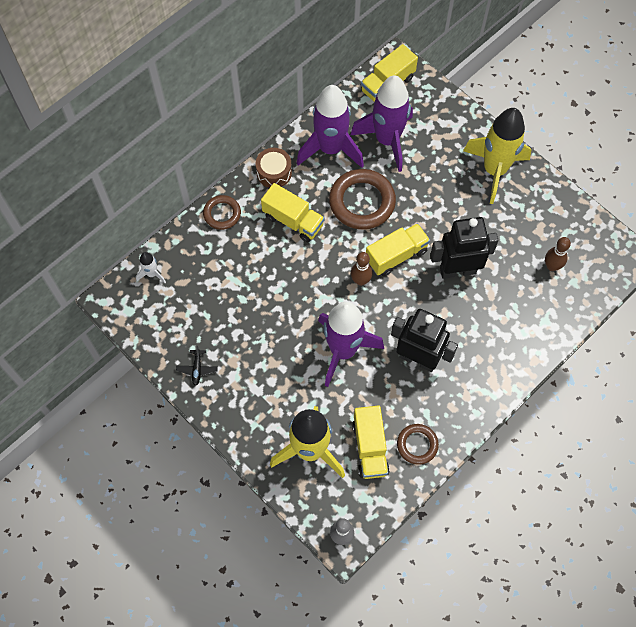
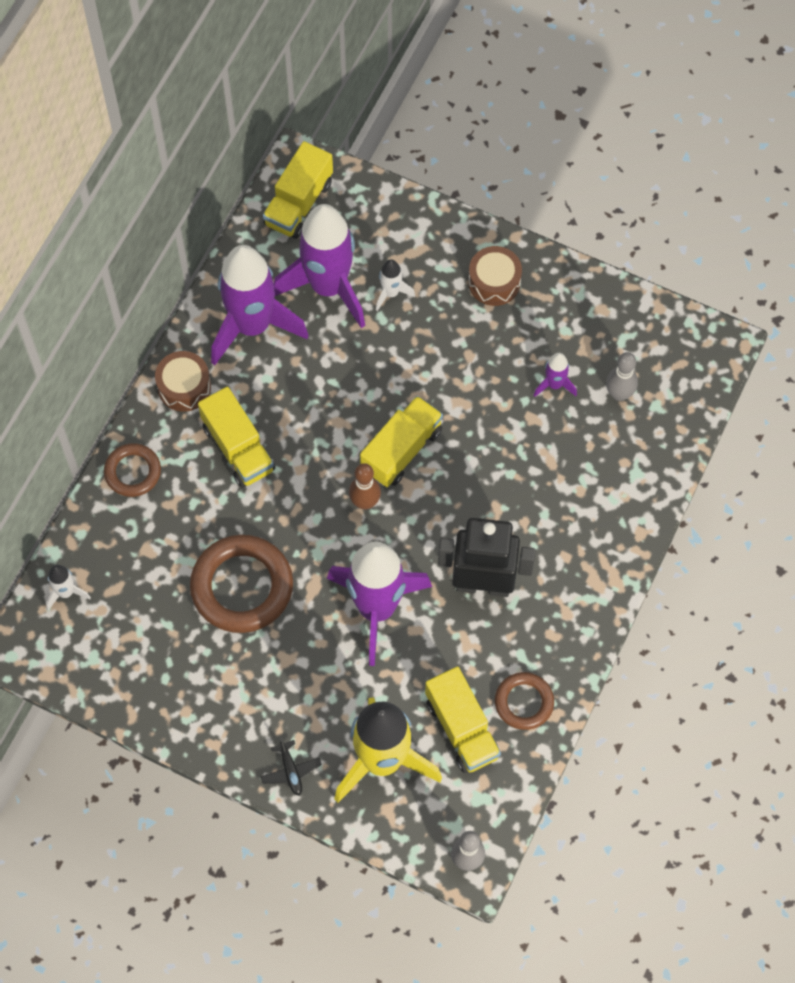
camera: 20 degrees left, 0 degrees up
black plane [176,346,218,386] -> black plane moved to [260,738,322,795]
yellow truck [261,183,325,242] -> yellow truck turned 45 degrees clockwise [198,387,275,487]
brown ring [329,169,396,230] -> brown ring moved to [190,535,293,633]
black robot [430,217,498,279] -> none
yellow rocket [463,108,531,204] -> brown drum [468,246,522,306]
brown bowling pin [545,237,571,271] -> grey bowling pin [606,352,638,401]
none -> white rocket [376,259,415,311]
none -> purple rocket [533,353,577,397]

